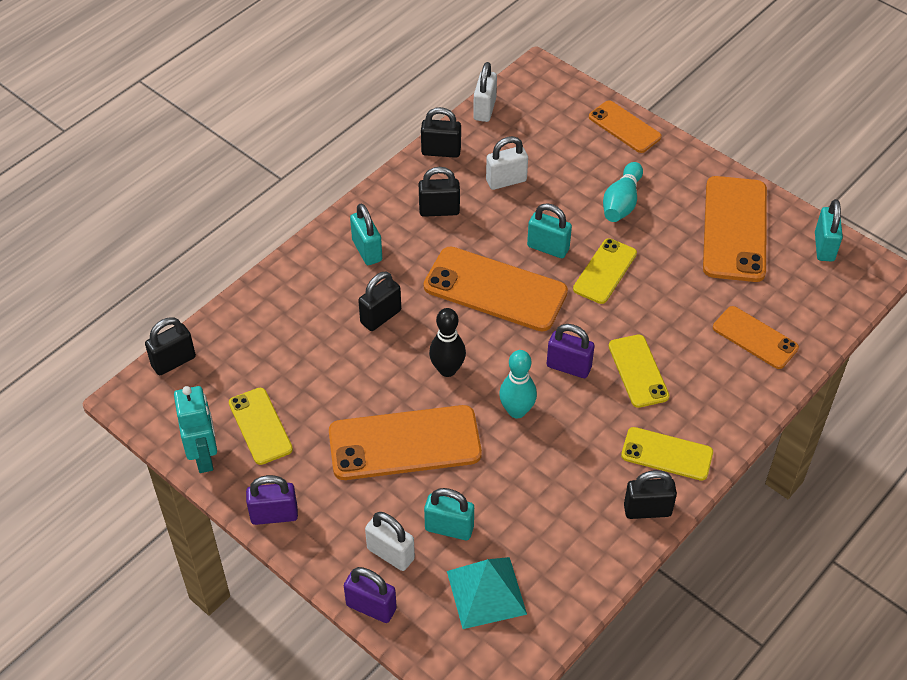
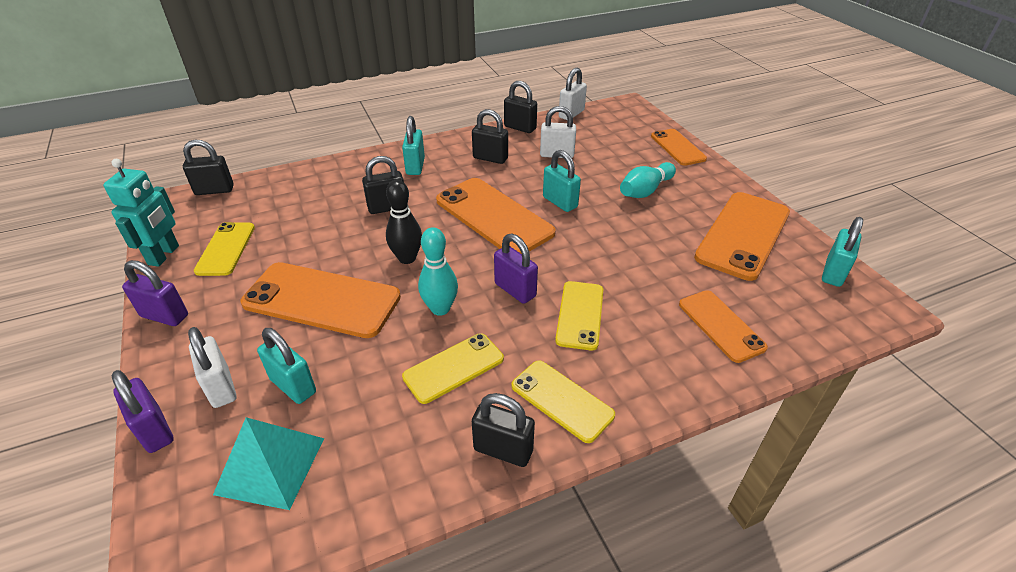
camera: 25 degrees right, 10 degrees down
yellow phone [573,238,637,304] -> yellow phone moved to [402,333,504,404]

